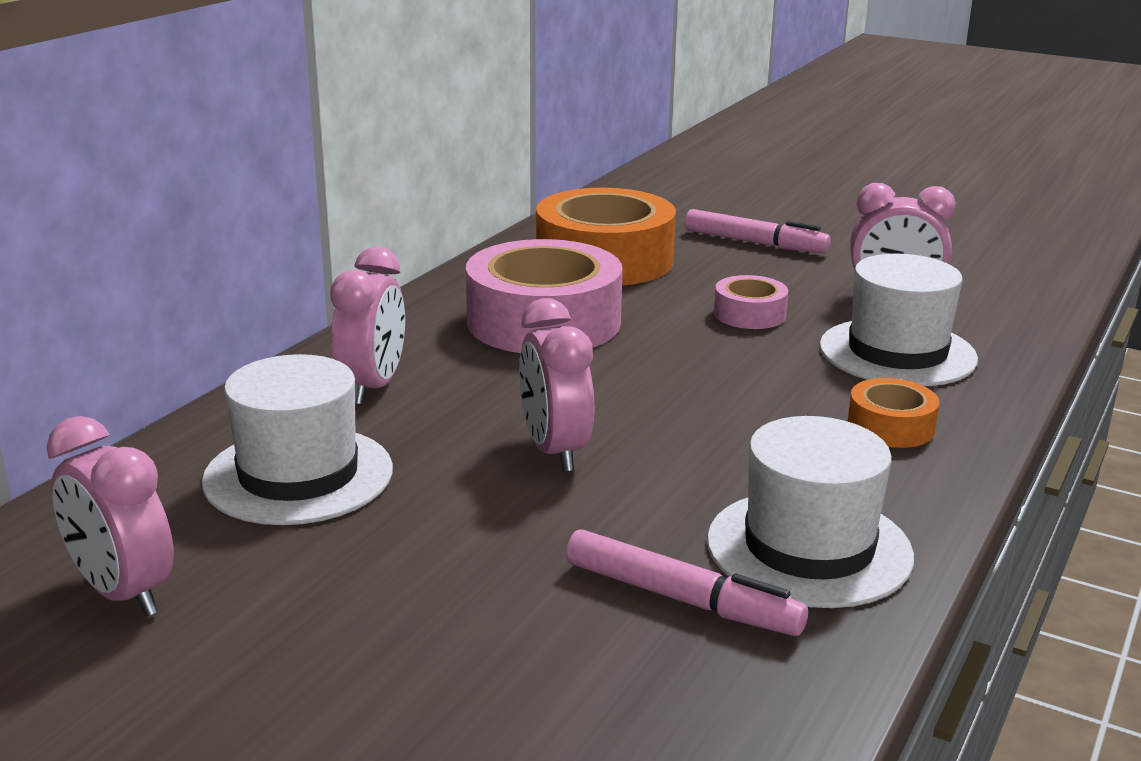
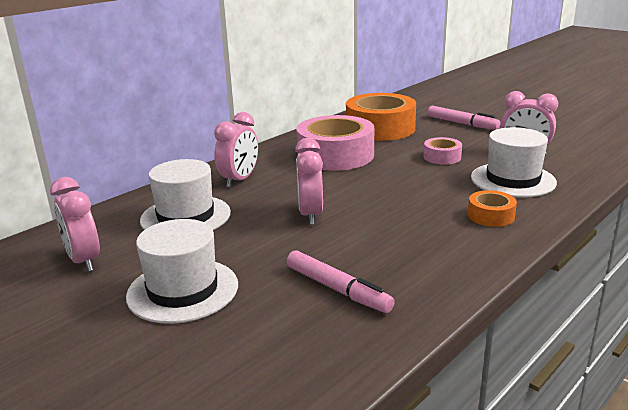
camera: 15 degrees right, 0 degrees up
white hat [707,416,914,608] -> white hat moved to [126,219,238,324]

